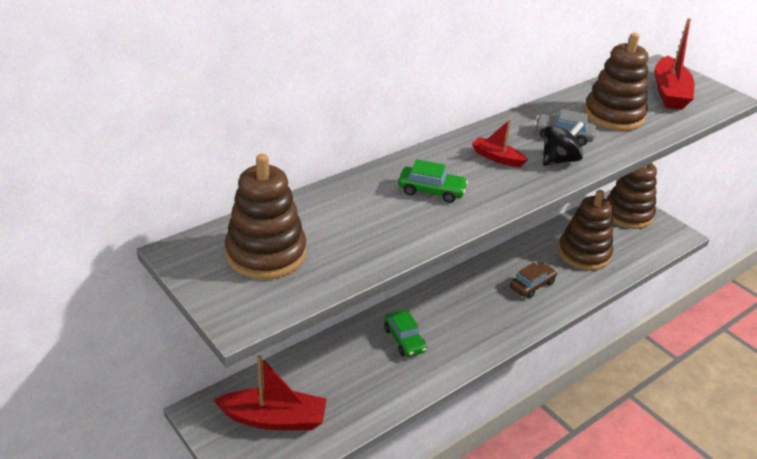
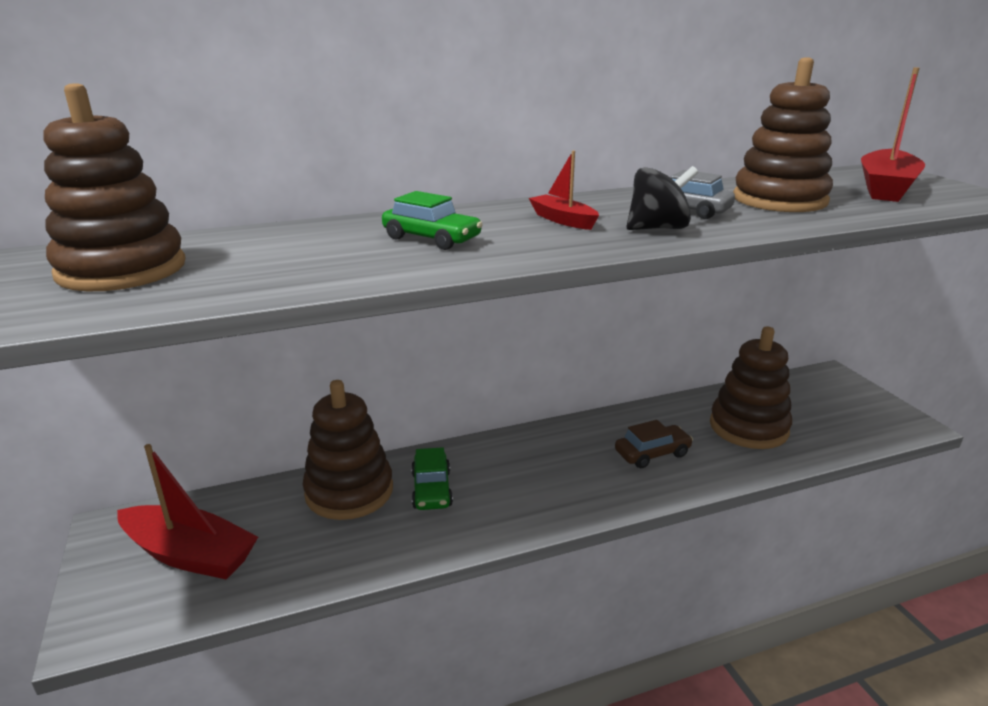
camera: 20 degrees right, 10 degrees down
brown stacking toy [606,163,657,229] -> brown stacking toy moved to [303,380,393,520]

